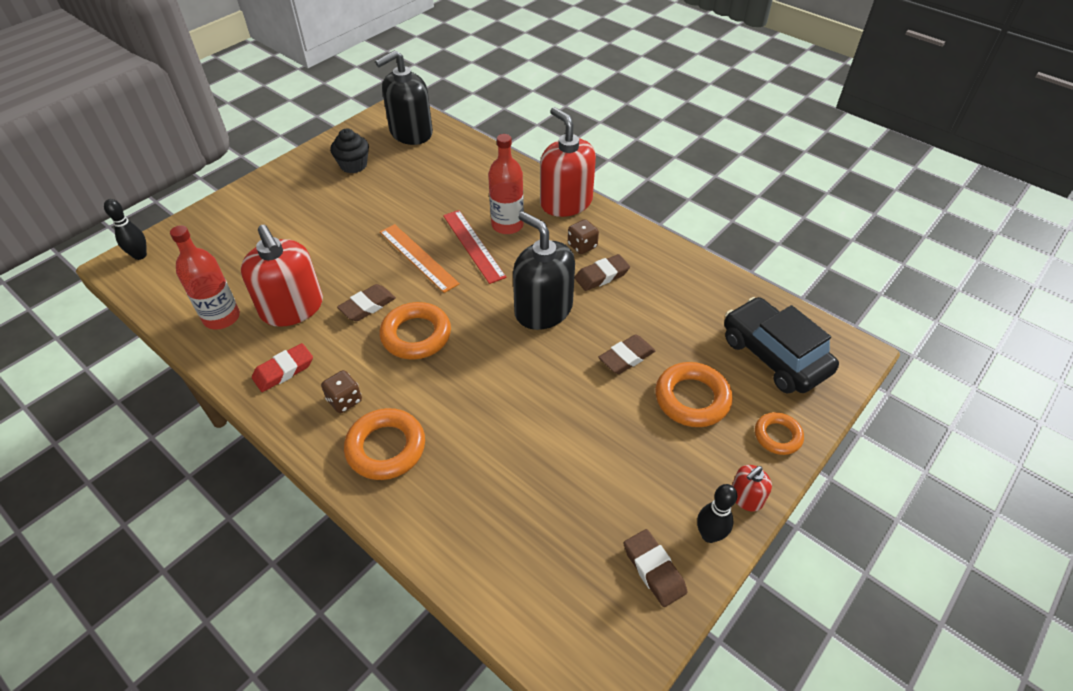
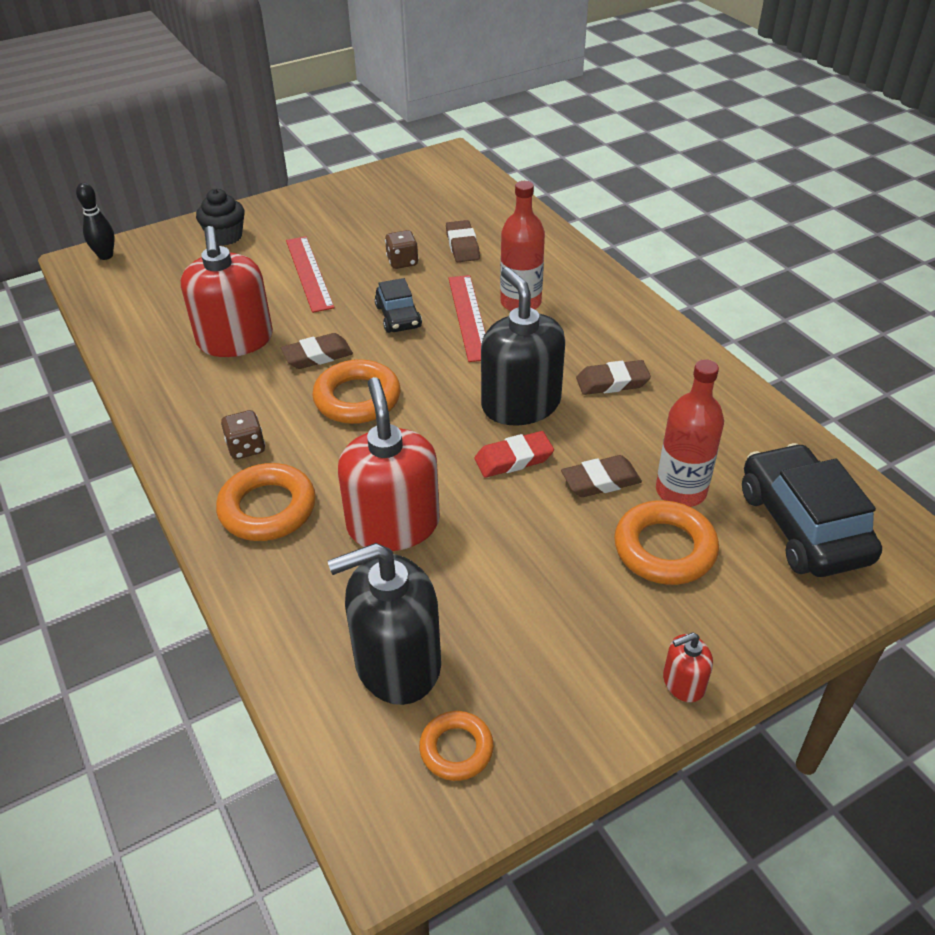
camera: 20 degrees right, 5 degrees down
red bottle [170,225,240,330] -> red bottle moved to [656,359,724,507]
red eraser [252,343,313,392] -> red eraser moved to [474,431,554,478]
black cupcake [330,128,369,173] -> black cupcake moved to [196,189,245,246]
black soap dispenser [375,50,433,145] -> black soap dispenser moved to [328,543,441,705]
orange ruler [380,224,460,293] -> black car [375,278,422,333]
red soap dispenser [540,107,596,217] -> red soap dispenser moved to [338,377,440,551]
brown dice [568,219,599,254] -> brown dice moved to [385,230,419,269]
brown eraser [624,529,687,607] -> brown eraser moved to [446,220,480,262]
black bowling pin [697,484,737,543] -> none
orange ring [755,412,804,455] -> orange ring moved to [419,711,494,781]
none -> red ruler [286,236,334,313]

